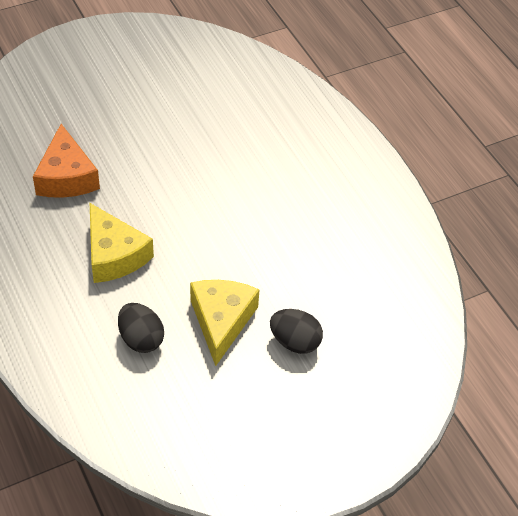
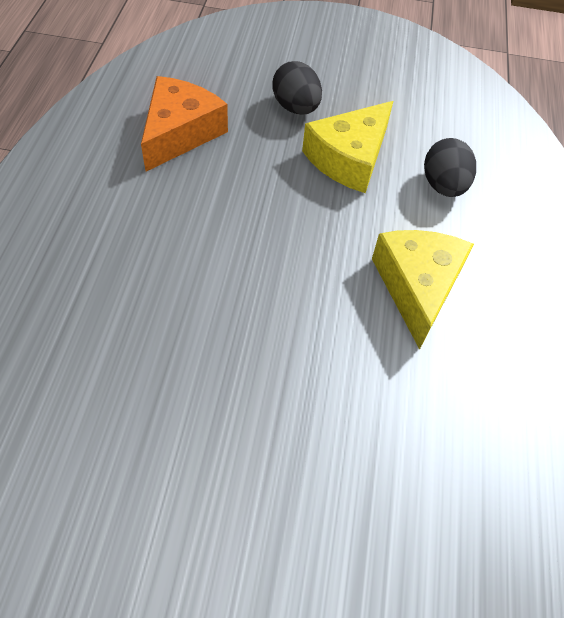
camera: 145 degrees left, 5 degrees up
orange cheese [33,124,100,198] -> orange cheese moved to [141,76,228,172]

